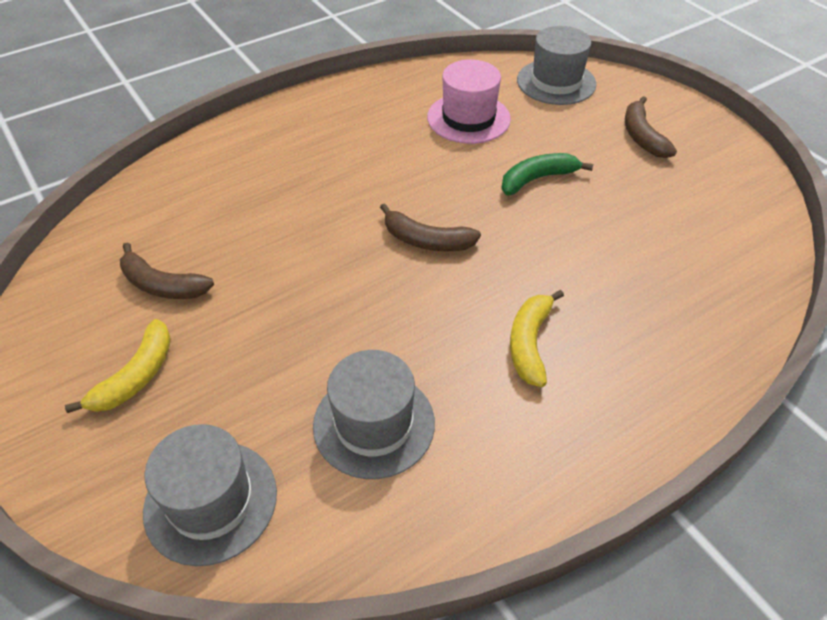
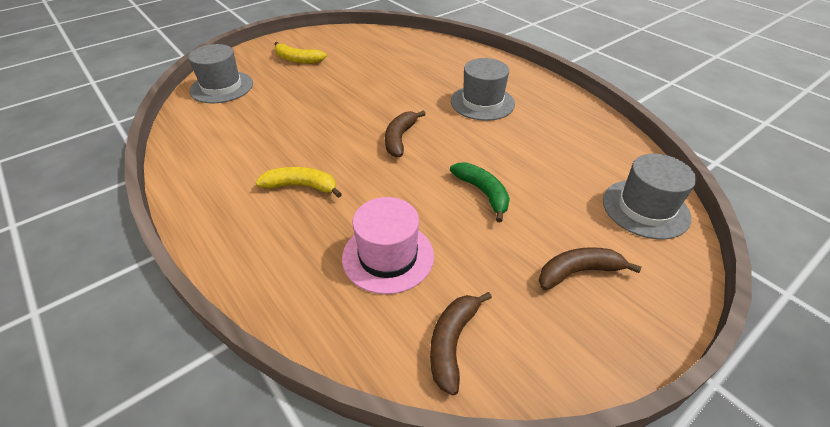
camera: 85 degrees right, 5 degrees down
brown banana [120,242,214,299] -> brown banana moved to [430,292,492,396]
grey hat [313,350,435,479] -> grey hat moved to [451,58,515,121]
pink hat [427,60,511,144] -> pink hat moved to [342,197,434,294]

